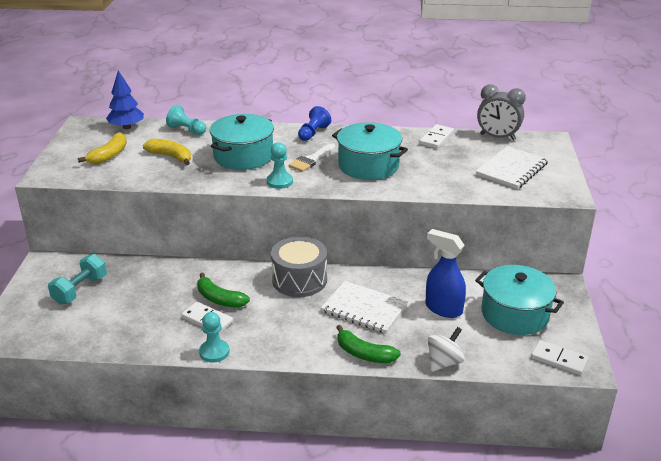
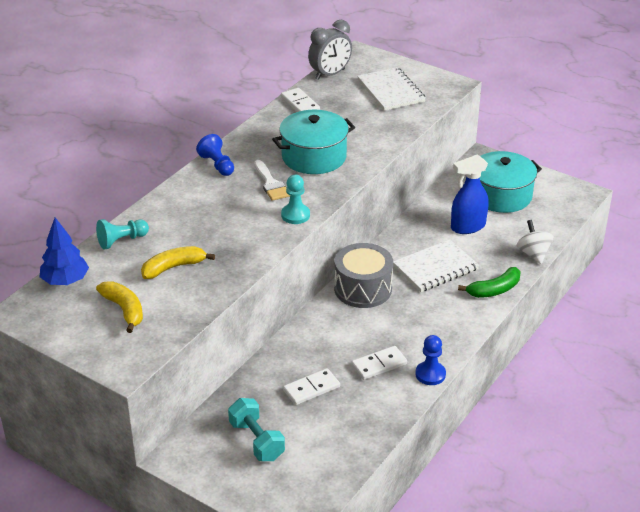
camera: 60 degrees left, 5 degrees up
green banana [197,273,250,308] -> none
turquoise pawn [199,312,230,363] -> blue pawn [415,335,446,385]
turquoise pot [210,114,274,170] -> none
white domino [531,340,589,375] -> white domino moved to [283,368,340,405]

